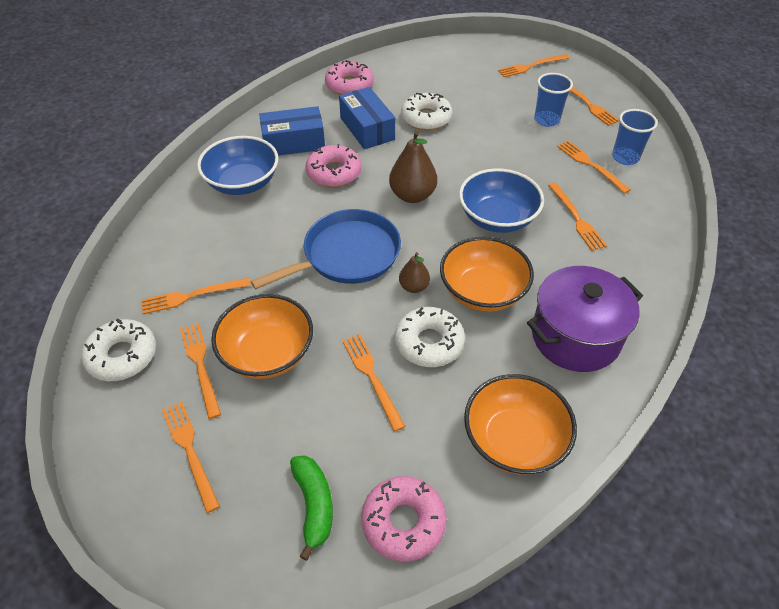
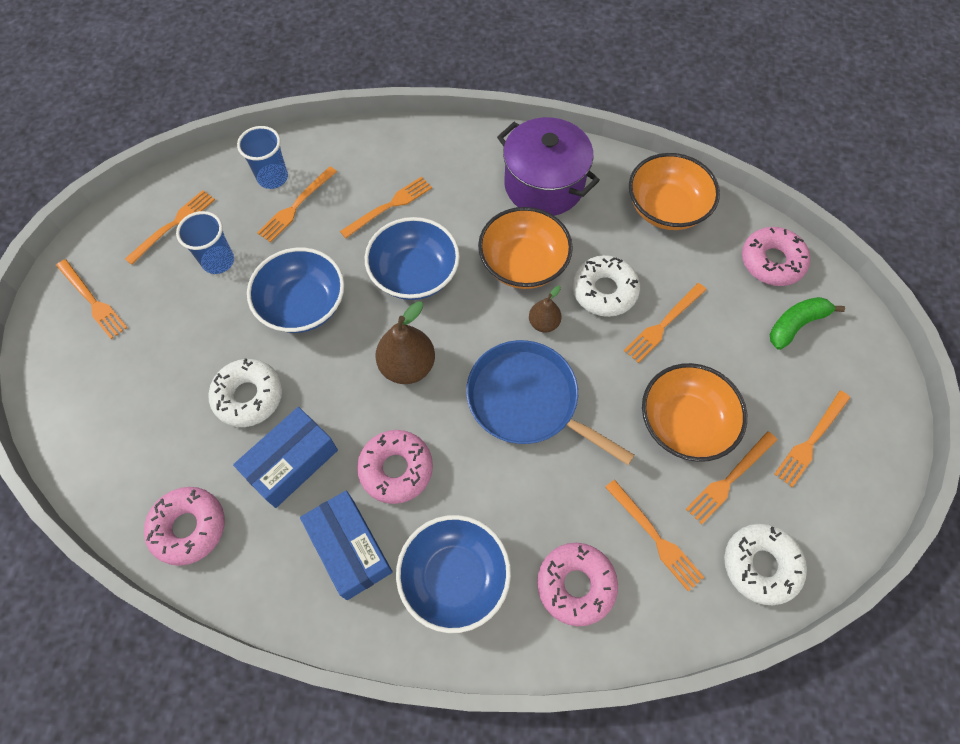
camera: 110 degrees left, 15 degrees up
none -> blue bowl [247,248,344,333]
none -> pink donut [537,543,618,626]

